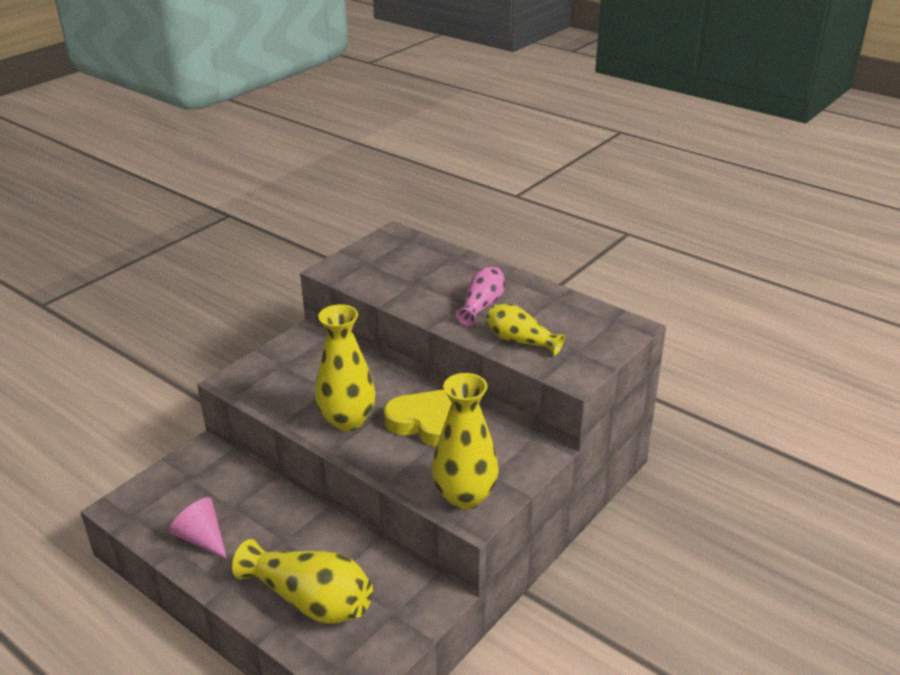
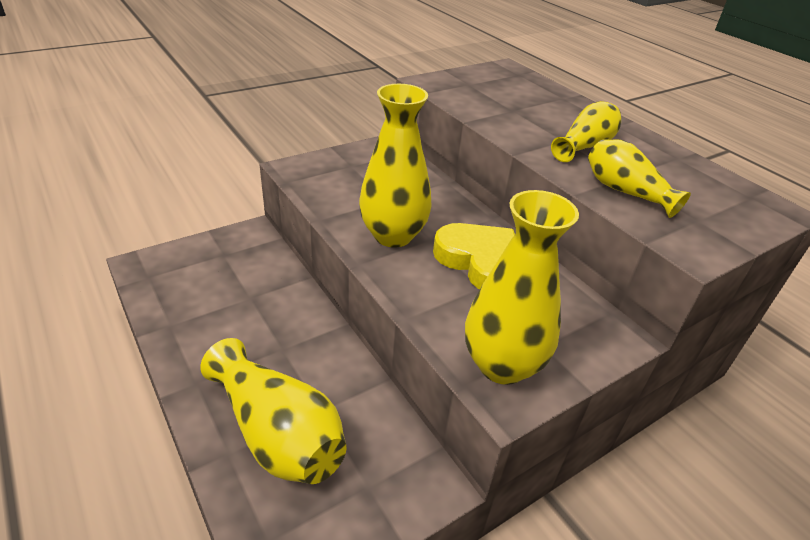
camera: 15 degrees right, 5 degrees up
pink cone [169,497,227,559] -> none
pink vase [455,266,505,326] -> yellow vase [551,101,621,162]

